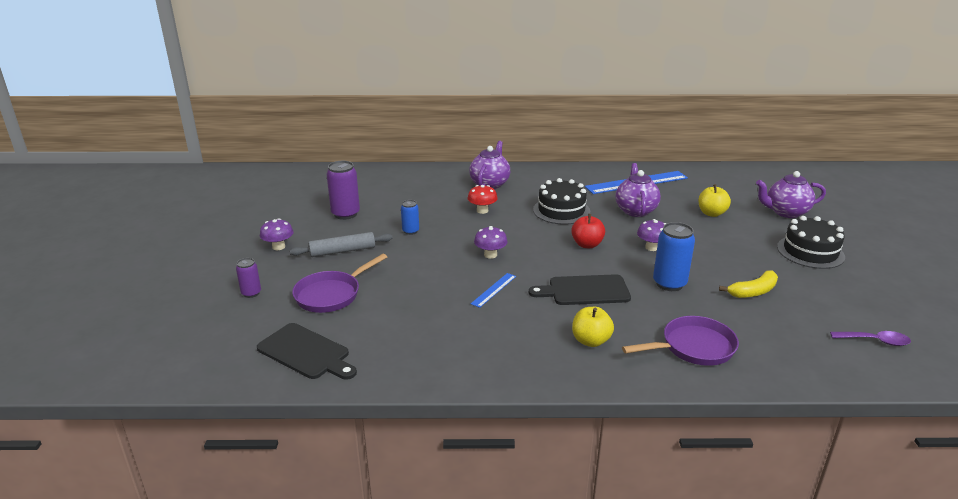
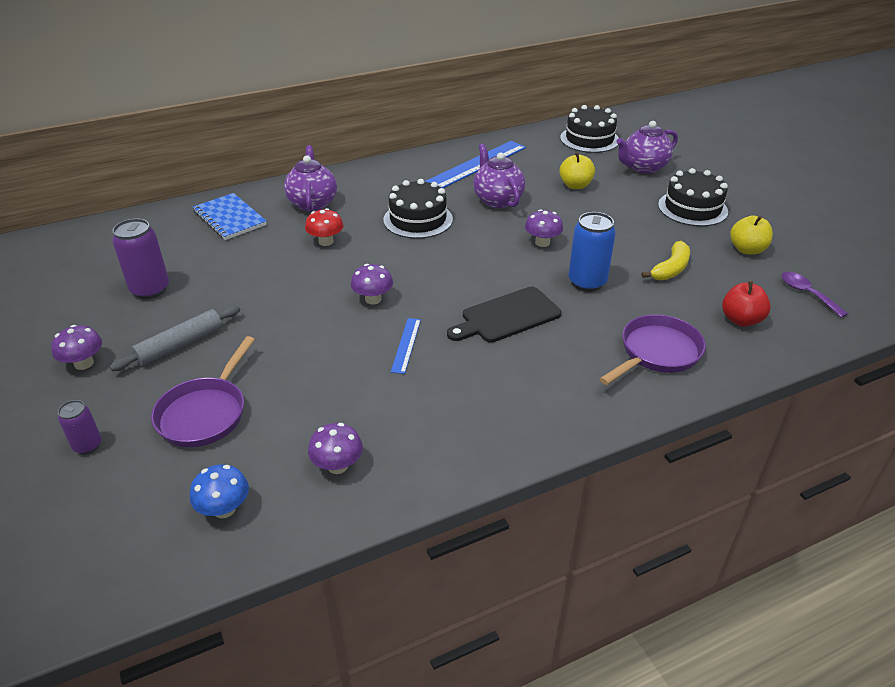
camera: 25 degrees left, 10 degrees up
black cutting board [257,323,357,380] -> blue mushroom [190,464,249,518]
blue can [401,200,419,235] -> none
red apple [571,214,605,248] -> red apple moved to [722,281,771,327]
yellow apple [572,307,614,347] -> yellow apple moved to [730,215,773,255]
purple spoon [830,331,911,346] -> purple spoon turned 105 degrees counterclockwise [781,272,848,318]
none -> blue notebook [193,193,267,240]
none -> purple mushroom [308,423,363,474]
none -> black cake [560,105,619,153]

